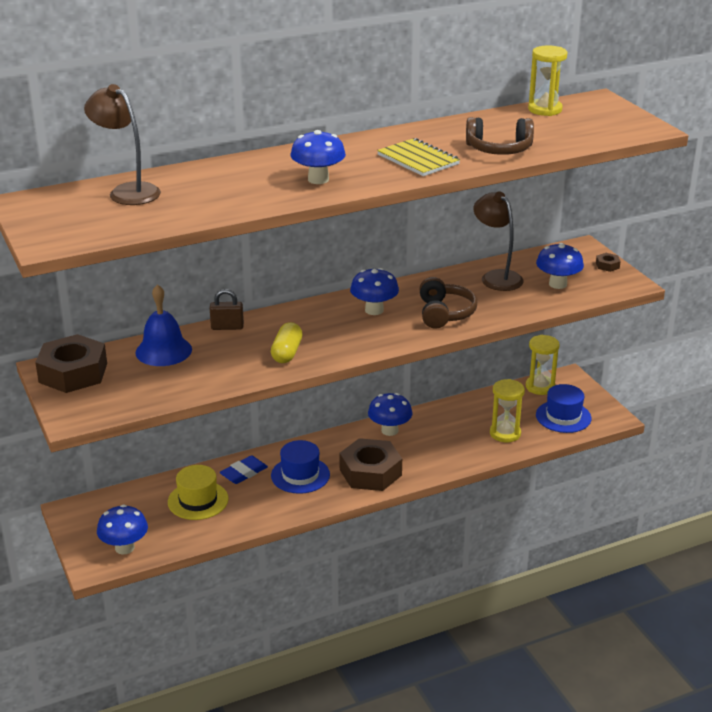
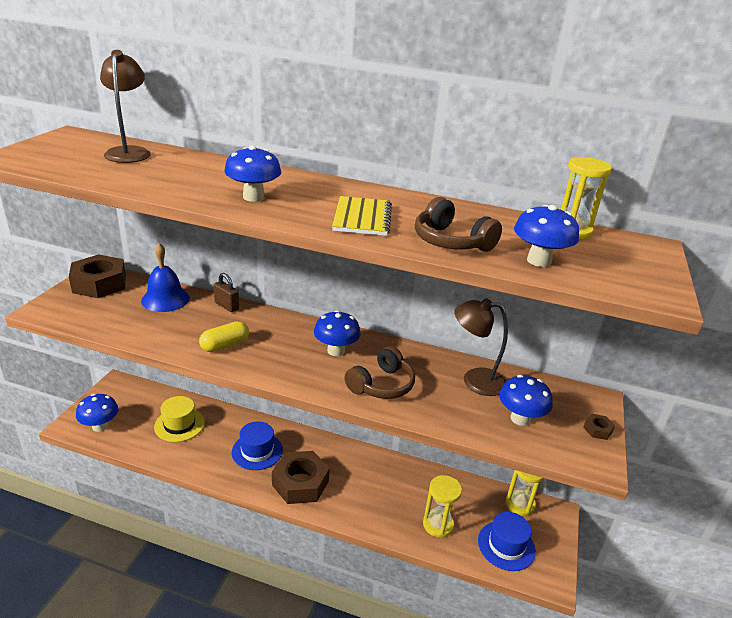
camera: 40 degrees right, 0 degrees up
blue eraser [220,455,268,484] -> none
blue mushroom [368,393,412,436] -> blue mushroom moved to [514,205,579,267]
brown lamp [473,191,524,291] -> brown lamp turned 90 degrees counterclockwise [454,298,508,396]

